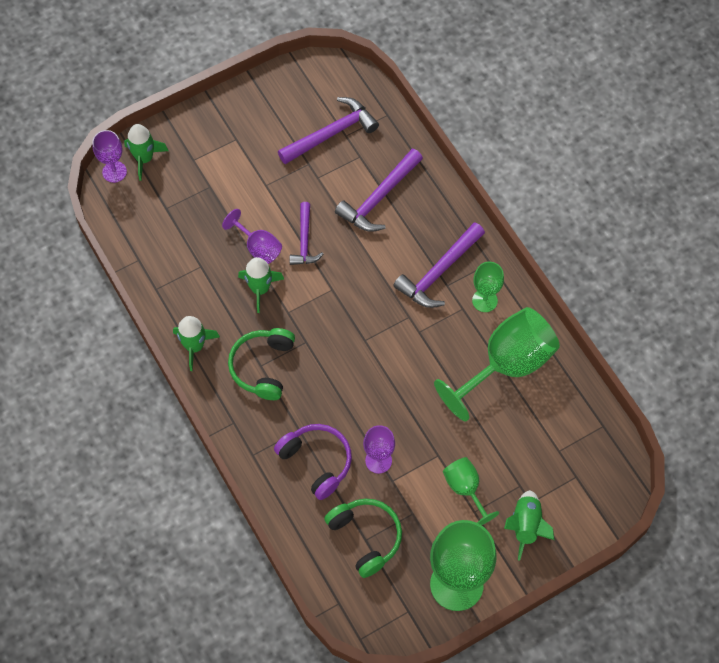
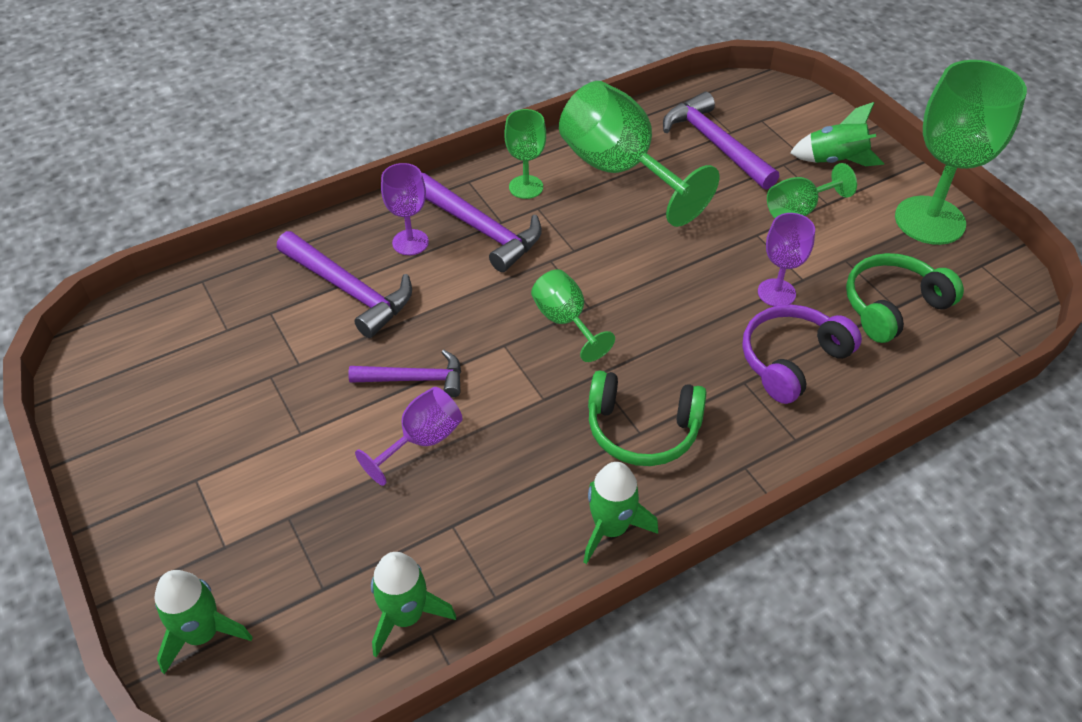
camera: 90 degrees left, 15 degrees down
purple goblet [92,130,127,183] -> purple goblet moved to [381,163,429,255]
green rocket [238,257,284,313] -> green rocket moved to [371,552,456,658]
purple hammer [278,97,379,164] -> purple hammer moved to [663,92,779,190]
none -> green goblet [531,269,615,362]

